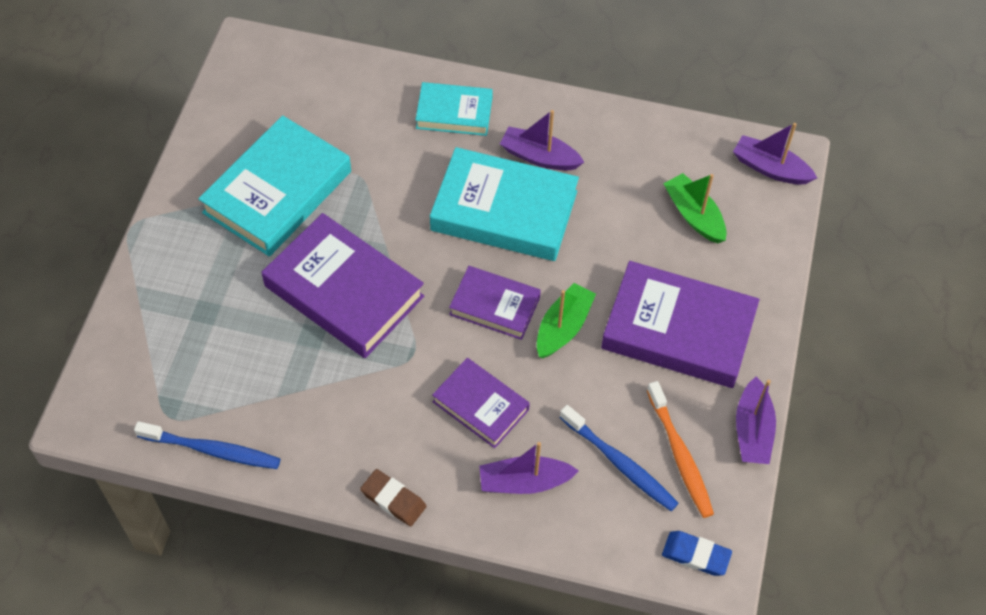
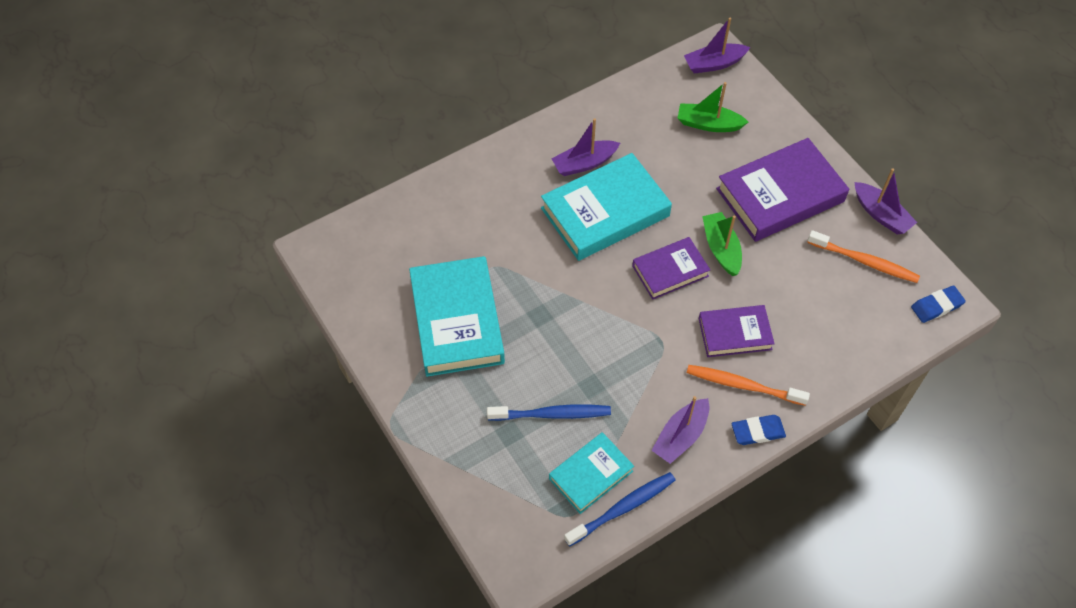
camera: 45 degrees left, 0 degrees up
purple book [262,213,424,358] -> none
brown eraser [360,469,427,526] -> blue eraser [731,415,786,445]
turquoise book [415,82,493,136] -> turquoise book moved to [549,432,634,514]
purple boat [479,442,579,494] -> purple boat moved to [651,396,709,464]
blue toothbrush [560,405,679,511] -> blue toothbrush moved to [487,404,611,421]
none -> orange toothbrush [687,365,810,406]

